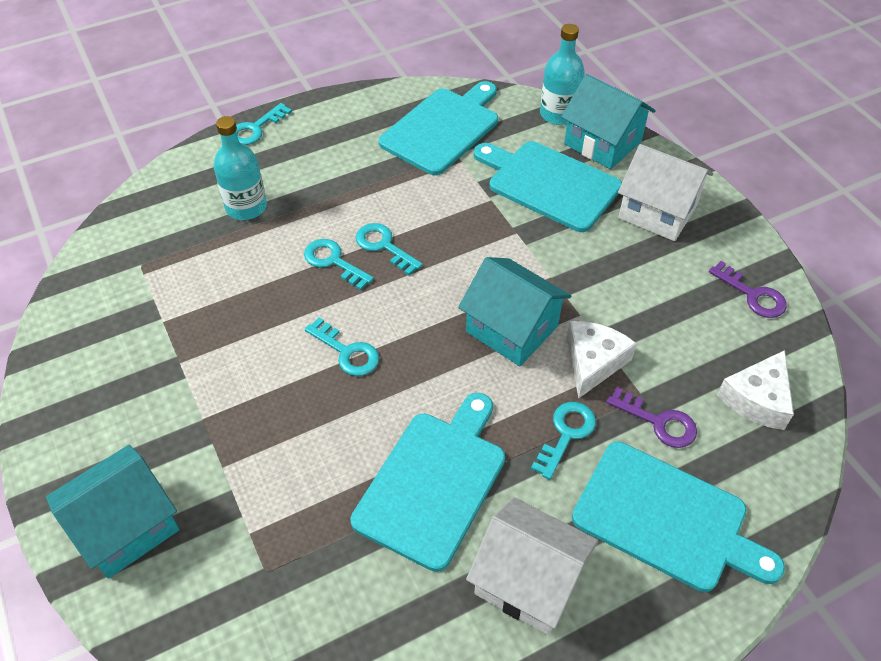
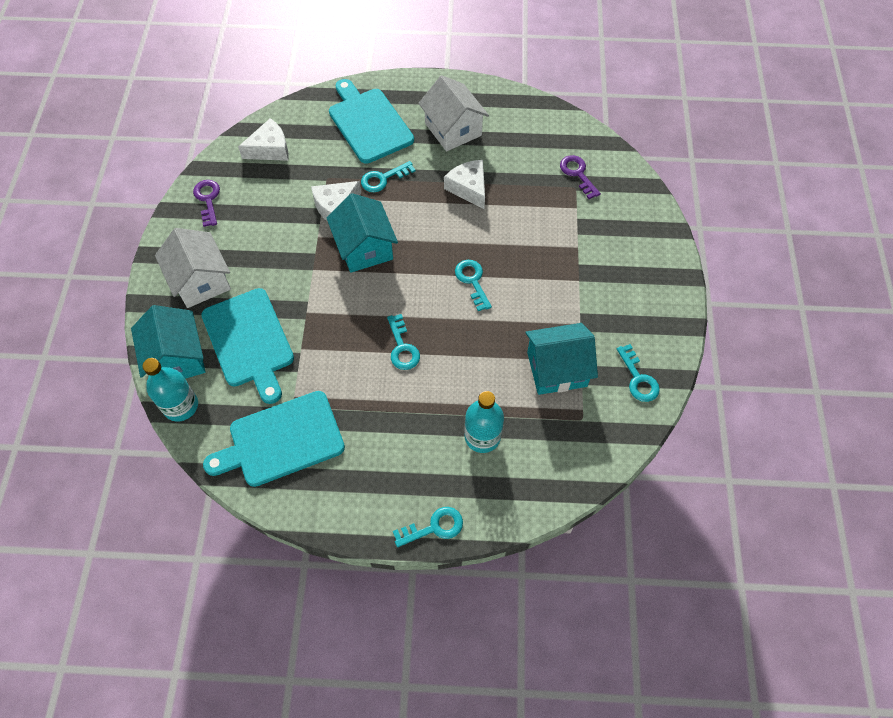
camera: 150 degrees left, 10 degrees up
turquoise house [46,445,180,578] -> turquoise house moved to [525,323,598,395]
turquoise key [304,239,374,290] -> turquoise key moved to [617,344,660,402]
turquoise cutting board [351,393,505,572] -> white cheese [444,160,485,209]
purple key [606,387,697,448] -> purple key moved to [560,155,601,199]

